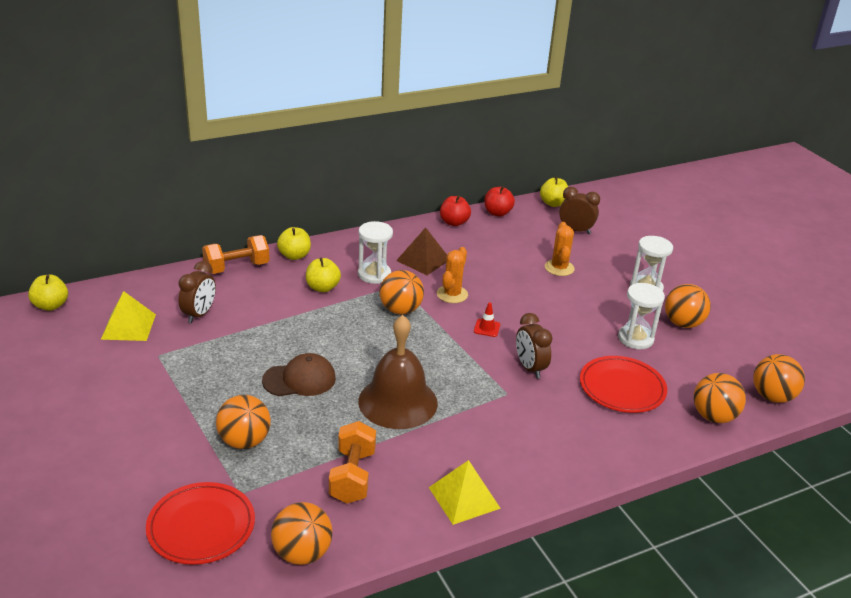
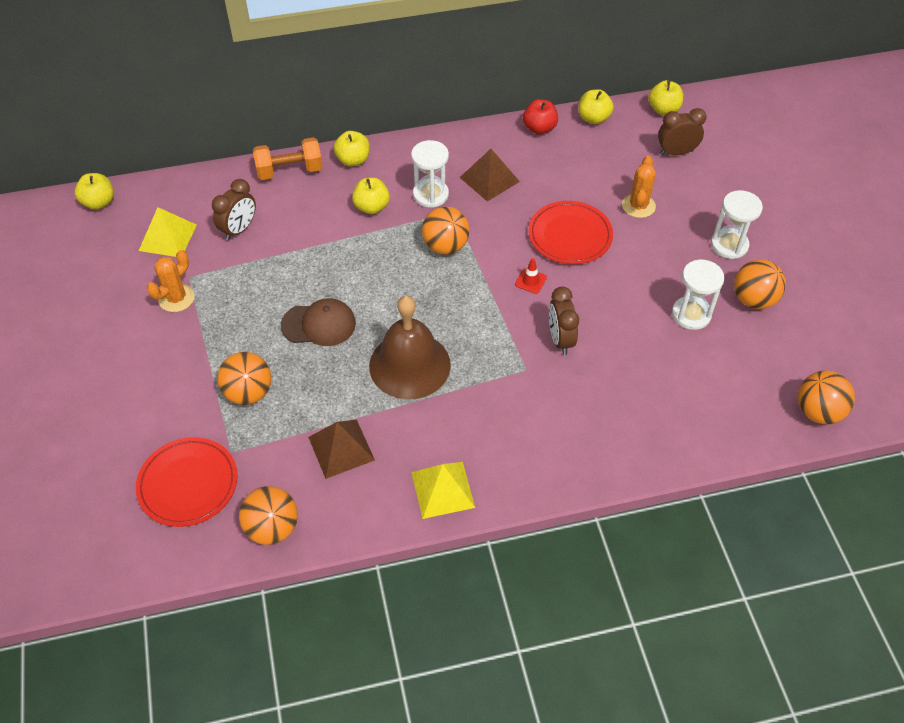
camera: 15 degrees right, 20 degrees up
orange dumbbell [329,421,376,503] -> brown pyramid [308,420,375,479]
orange cactus [437,247,468,303] -> orange cactus moved to [147,250,195,312]
red apple [484,186,515,217] -> yellow apple [578,89,614,124]
brown clock [559,187,600,234] -> brown clock turned 45 degrees counterclockwise [658,108,706,155]
red plate [580,356,667,413] -> red plate moved to [528,201,613,264]
orange ball [693,373,746,423] -> none

